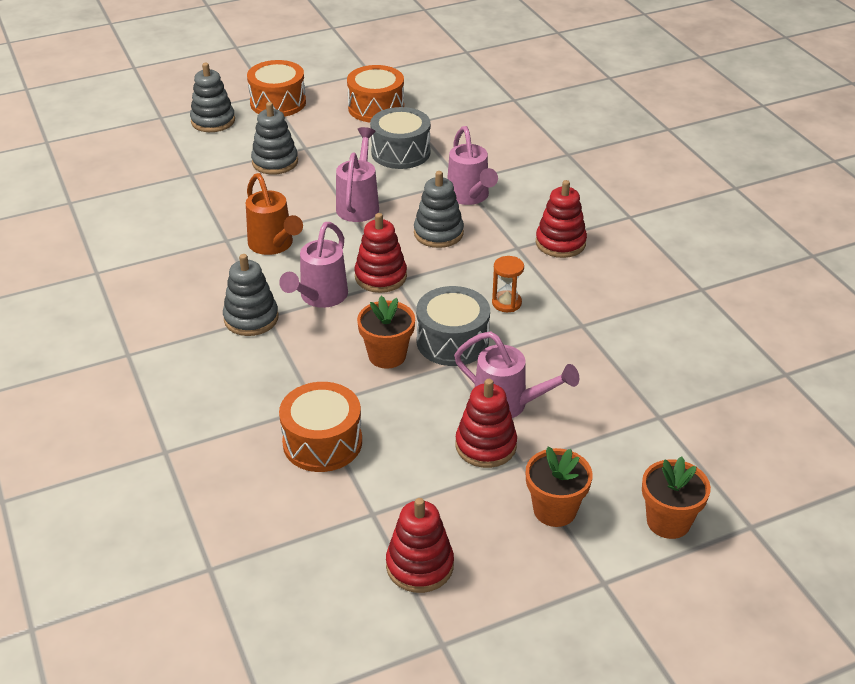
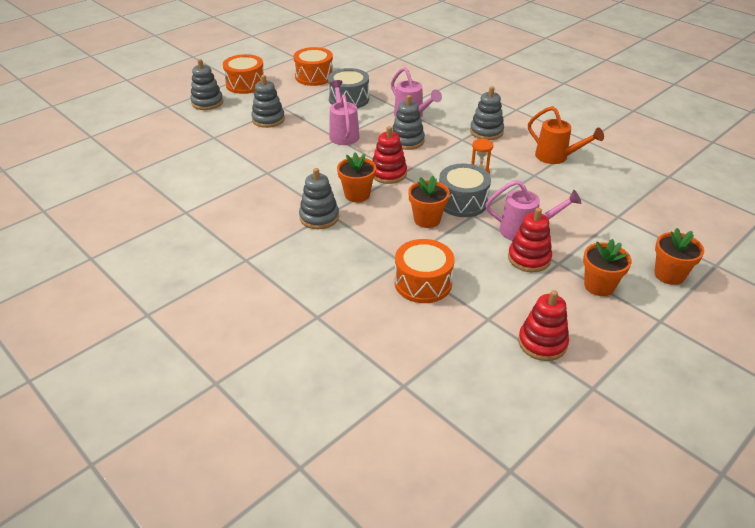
camera: 20 degrees left, 0 degrees up
orange watering can [246,173,303,255] -> orange watering can moved to [528,106,604,164]
pink watering can [279,222,348,308] -> orange flower pot [337,152,376,202]
red stacking toy [536,180,587,258] -> grey stacking toy [470,86,504,140]

